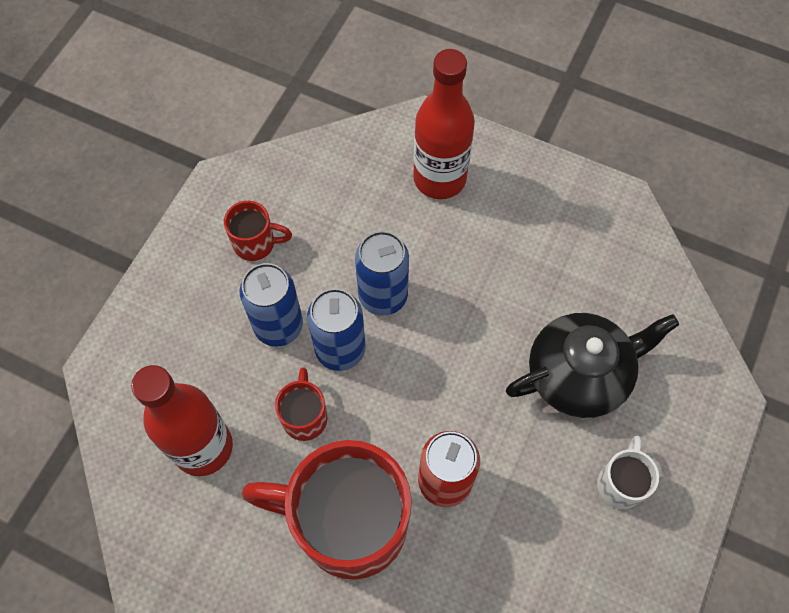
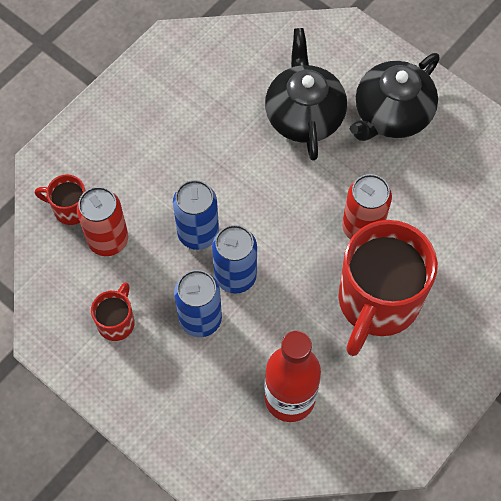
camera: 75 degrees left, 0 degrees up
red mug [275,367,327,441] -> red mug moved to [35,174,86,225]
red bottle [413,49,475,199] -> none
white mug [597,436,659,509] -> black teapot [350,53,440,141]
none -> red can [77,187,128,256]

